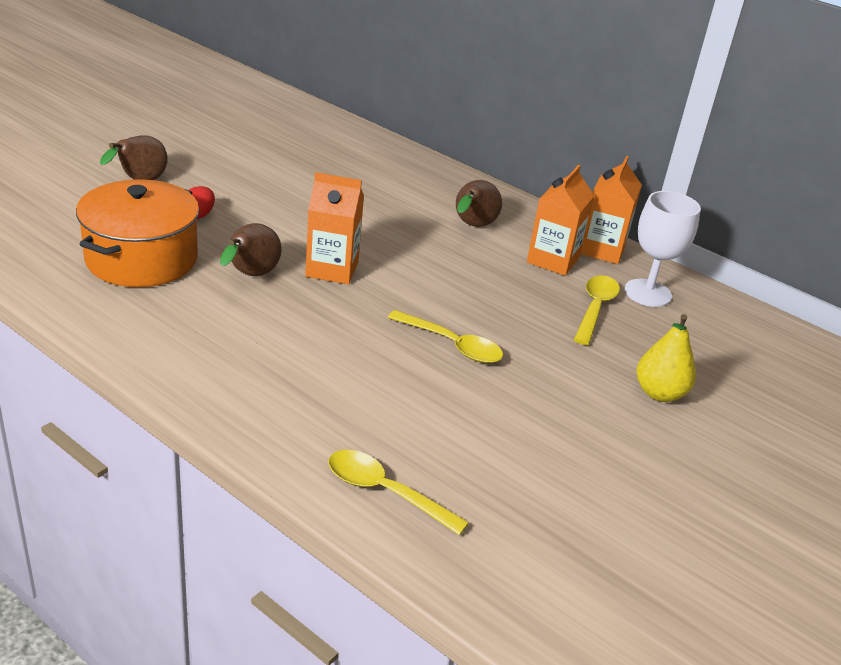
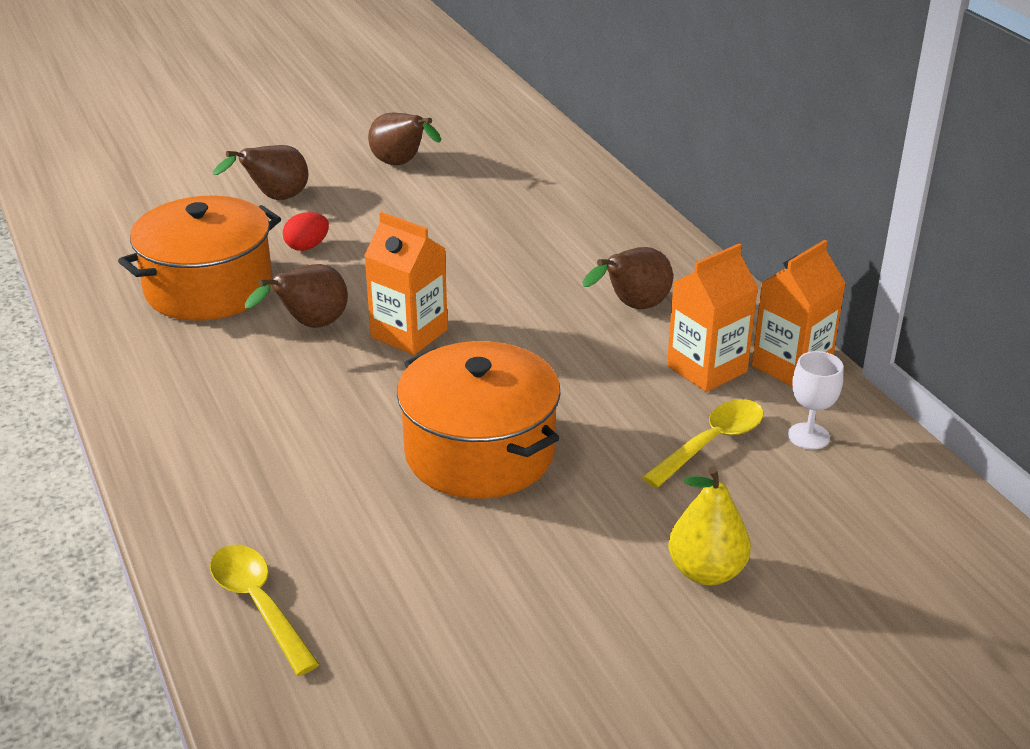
camera: 30 degrees right, 0 degrees up
yellow spoon [387,310,503,363] -> orange pot [397,341,561,499]
white goblet [625,191,701,307] -> white goblet [788,351,843,450], size x0.61
none -> brown pear [368,112,442,165]

